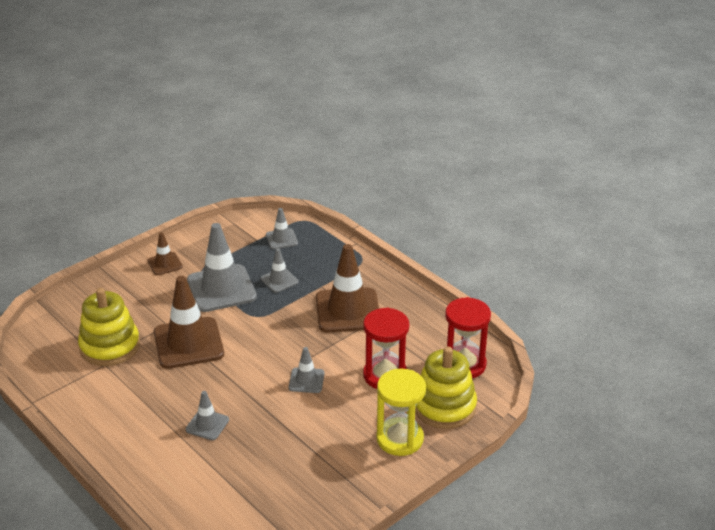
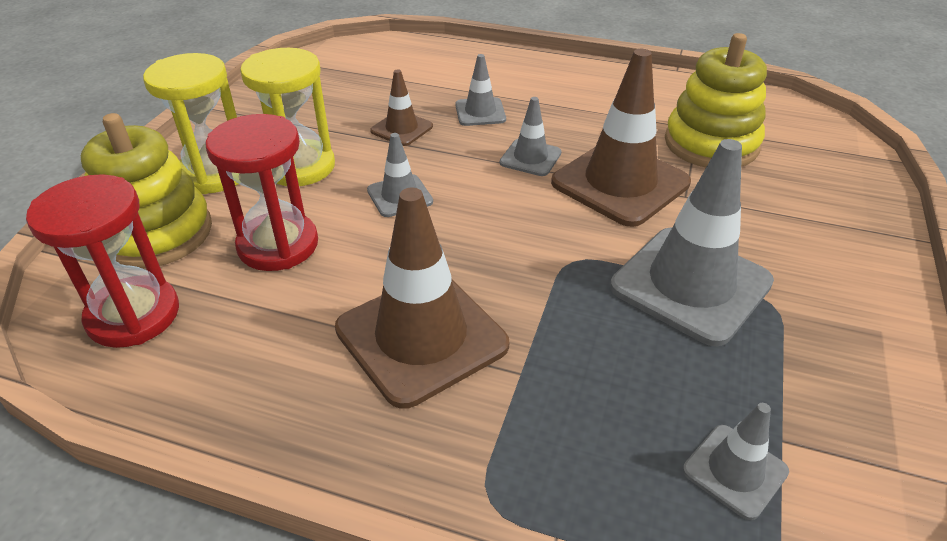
camera: 150 degrees right, 5 degrees up
brown traffic cone [148,232,183,275] -> brown traffic cone moved to [370,69,433,146]
grey traffic cone [261,248,299,293] -> grey traffic cone moved to [500,97,561,176]
none -> yellow hourglass [240,48,335,186]

